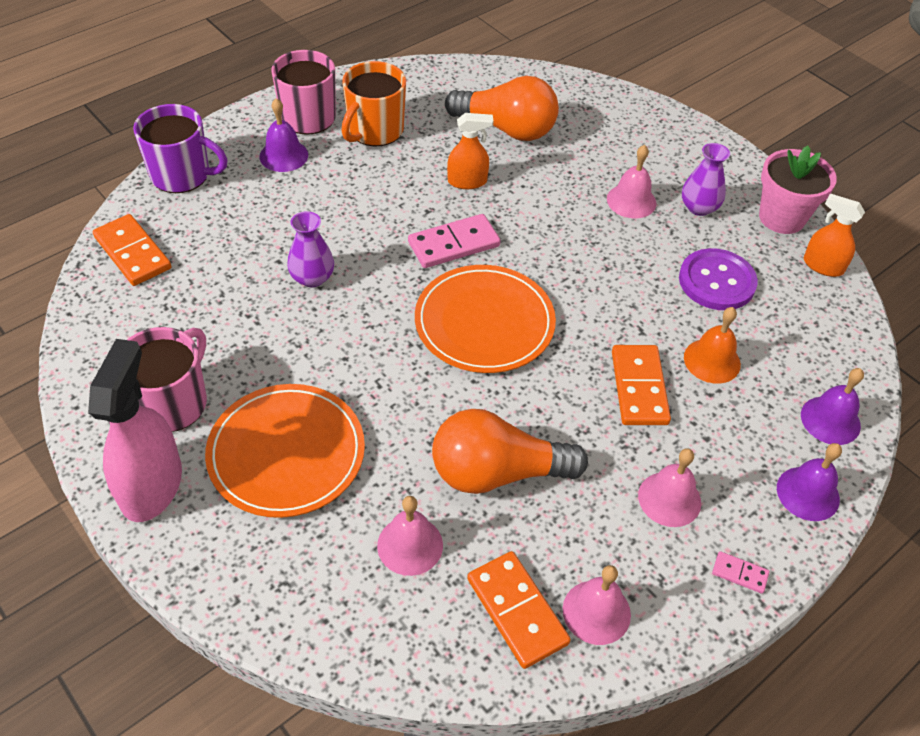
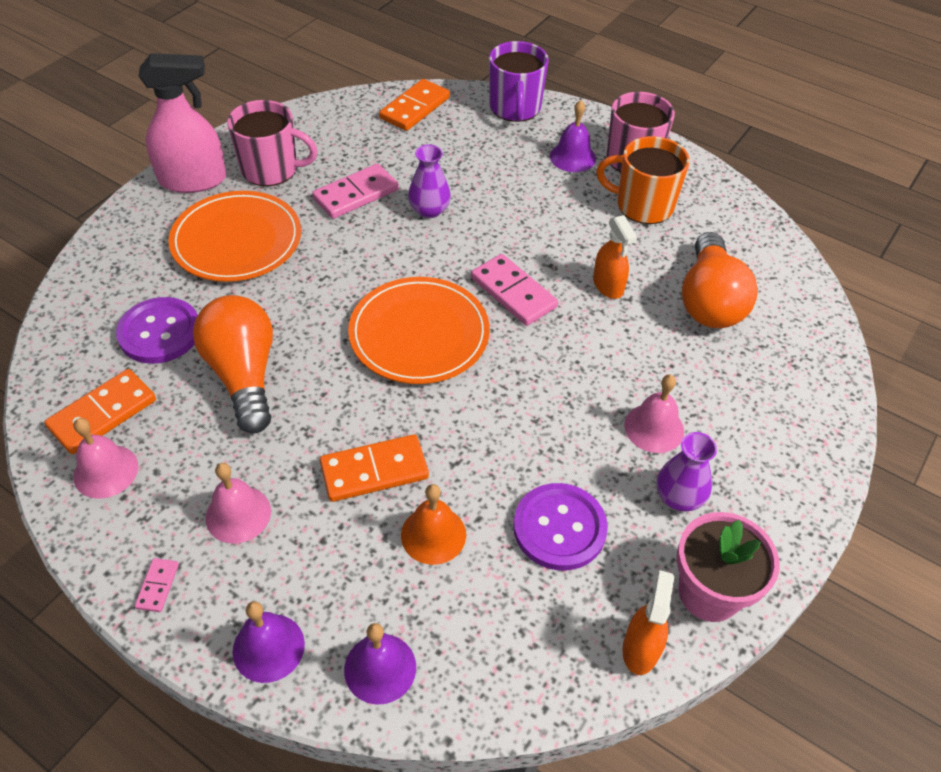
camera: 75 degrees right, 0 degrees up
pink bell [377,496,443,576] -> purple button [116,297,198,364]
none -> pink domino [312,164,399,219]

